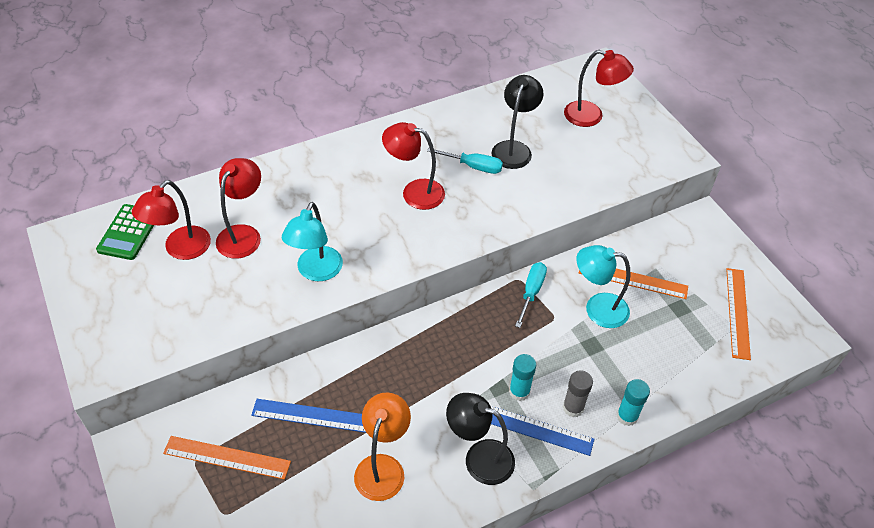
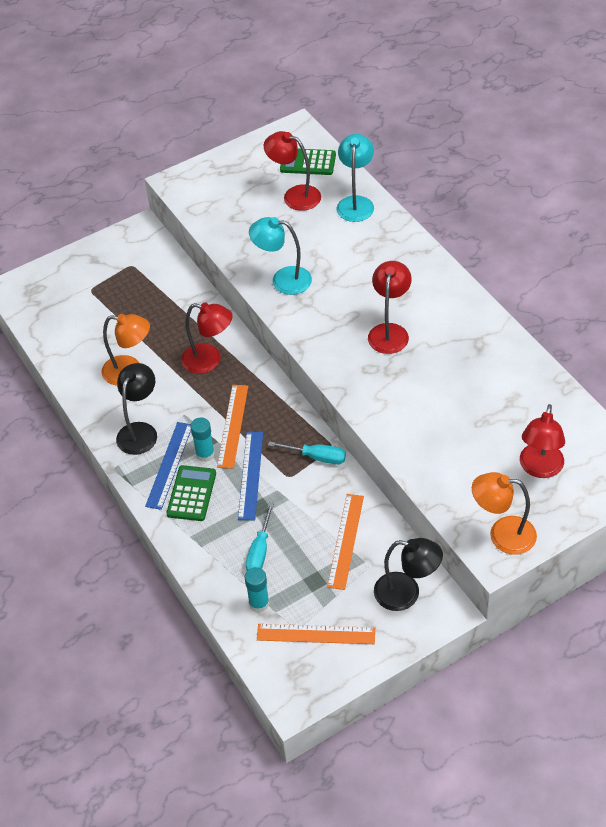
camera: 90 degrees right, 0 degrees up
orange ruler [163,436,291,480] -> orange ruler moved to [217,385,248,469]
red lamp [216,158,261,259] -> red lamp moved to [181,302,233,374]
blue ruler [251,399,366,433] -> blue ruler moved to [238,432,263,520]
turquoise screwdriver [427,148,503,174] -> turquoise screwdriver moved to [246,503,274,571]
black lamp [491,75,543,169] -> black lamp moved to [374,538,443,611]
grey glue stick [563,370,593,417] -> green calculator [167,465,216,521]
turquoise lamp [576,245,631,328] -> turquoise lamp moved to [337,134,374,222]
turquoise glue stick [617,379,650,426] -> turquoise glue stick moved to [245,567,270,612]
none -> orange lamp [472,472,537,555]

